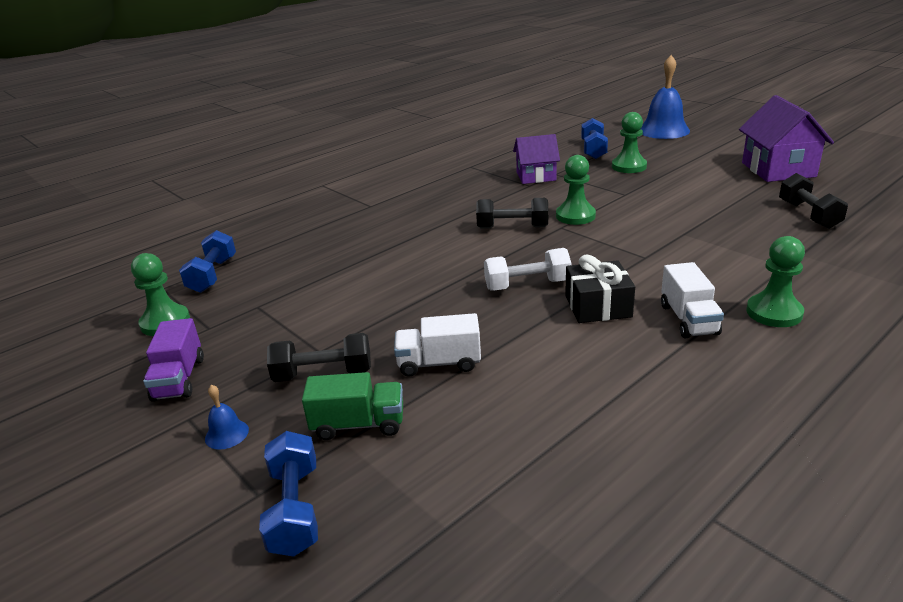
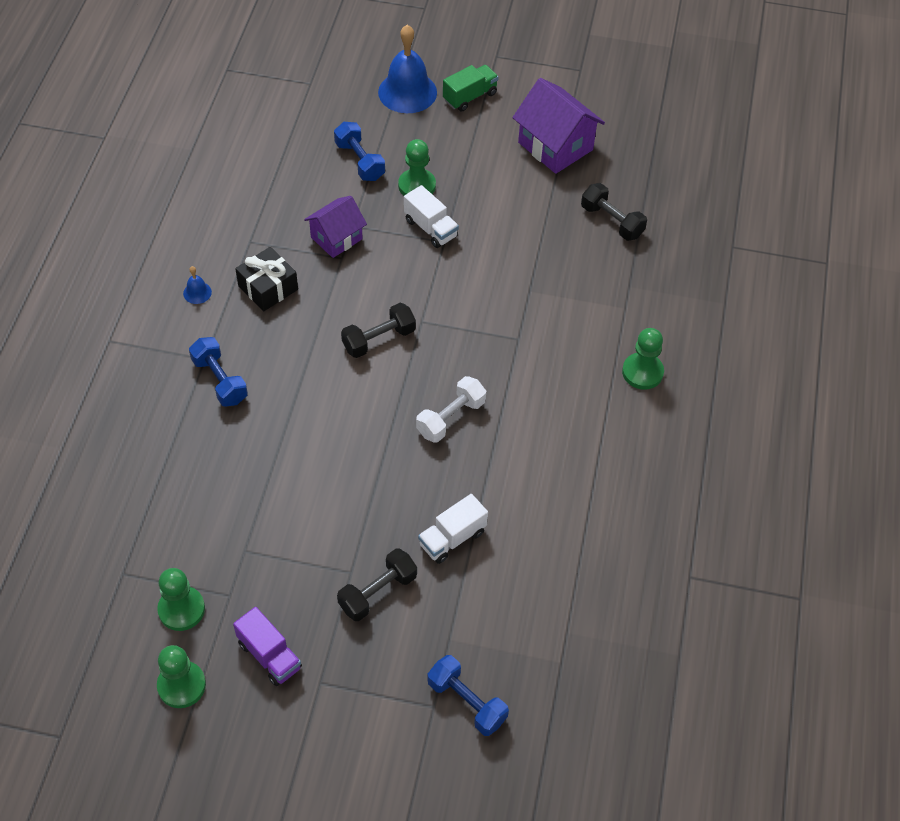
camera: 40 degrees left, 25 degrees up
blue dumbbell [179,230,236,293] -> blue dumbbell moved to [189,337,248,407]
blue bell [205,385,249,450] -> blue bell moved to [183,266,212,304]
green truck [302,372,403,440] -> green truck moved to [443,65,499,112]
green pawn [556,155,596,225] -> green pawn moved to [157,645,206,708]
black gift [565,255,635,323] -> black gift moved to [235,247,298,311]
white truck [661,262,724,338] -> white truck moved to [404,185,459,248]

